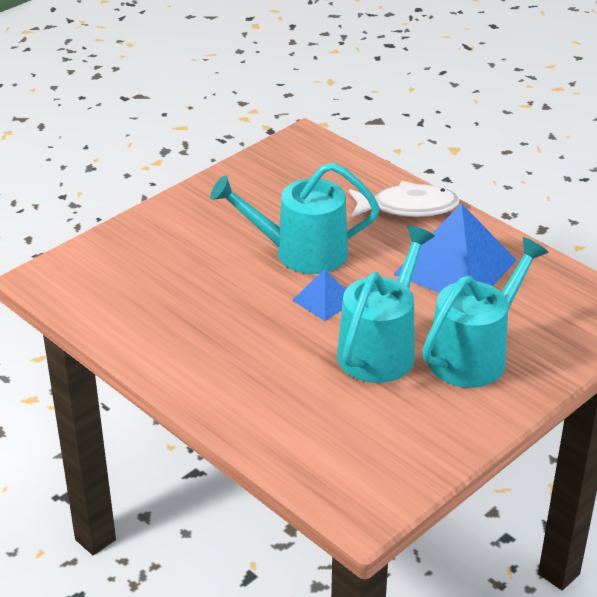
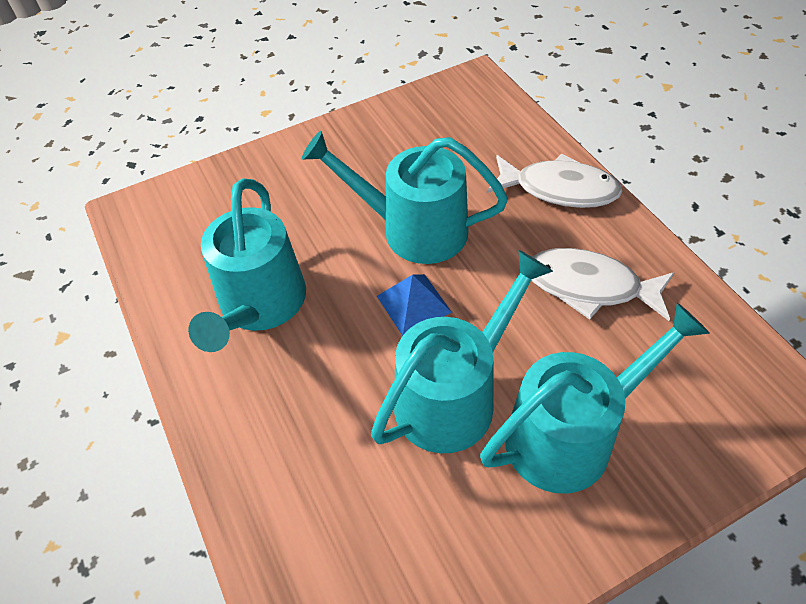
camera: 20 degrees right, 15 degrees up
blue pyramid [394,203,517,293] -> white fish [532,248,675,321]
none -> turquoise watering can [188,179,306,352]

